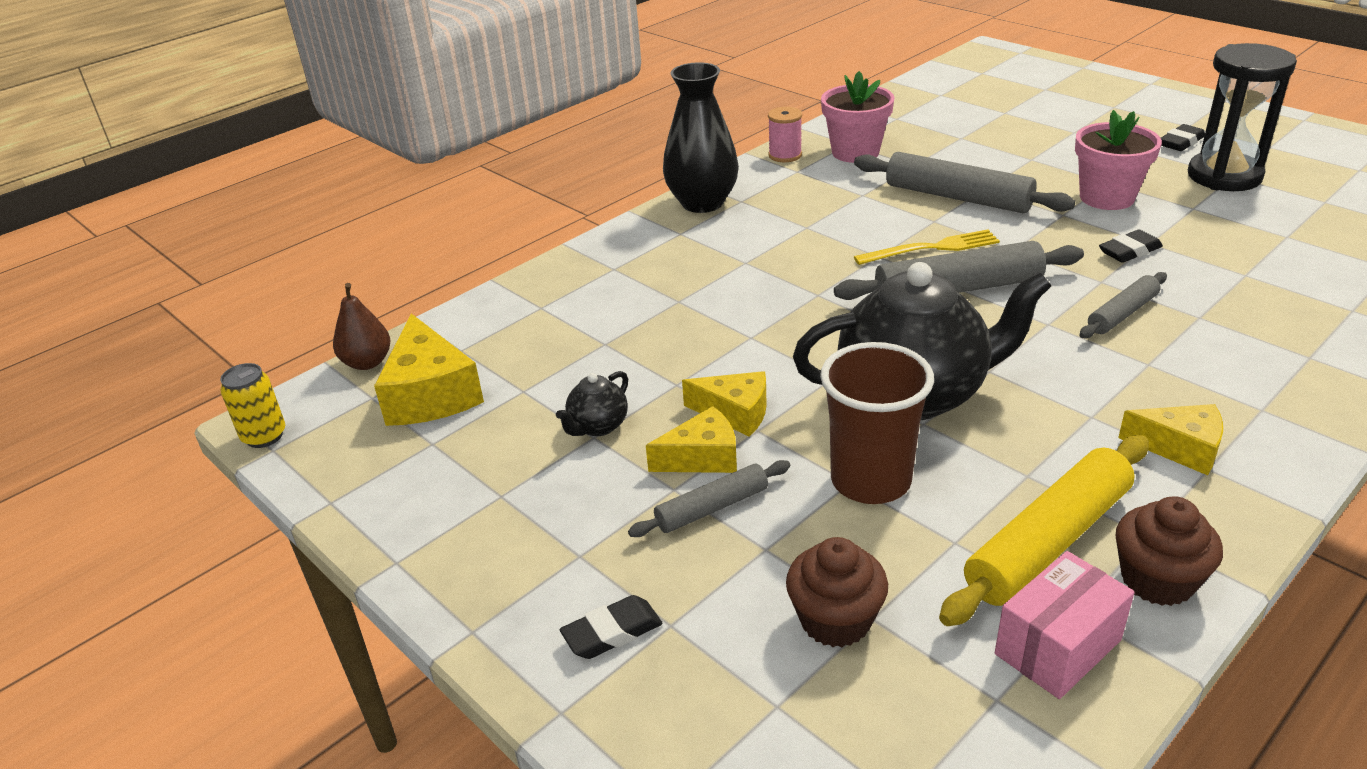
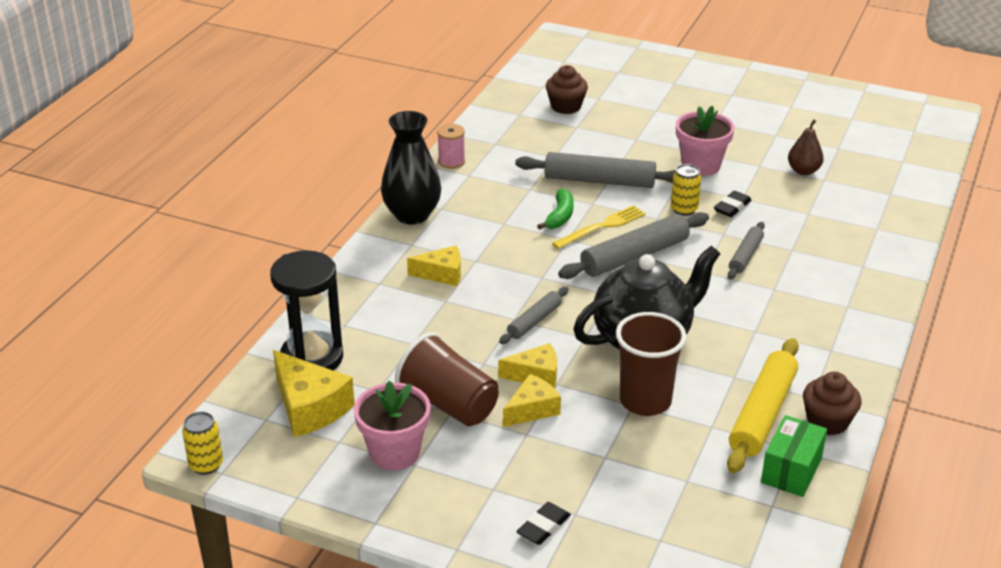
camera: 25 degrees left, 0 degrees up
brown pear [333,283,391,370] -> brown pear moved to [788,119,824,175]
black teapot [556,371,628,436] -> brown cup [395,332,499,426]
grey rolling pin [628,460,790,537] -> grey rolling pin moved to [499,287,569,344]
brown cupcake [786,537,888,647] -> brown cupcake moved to [546,65,588,114]
pink flower pot [821,71,895,163] -> pink flower pot moved to [354,381,431,470]
pink box [995,551,1135,699] -> green box [761,415,827,497]
yellow cheese [1118,404,1223,475] -> yellow cheese moved to [407,245,461,286]
black eraser [1161,124,1205,151] -> none
black hourglass [1188,43,1297,191] -> black hourglass moved to [270,250,343,370]
none -> green banana [537,188,574,230]
none -> yellow can [671,164,701,216]

